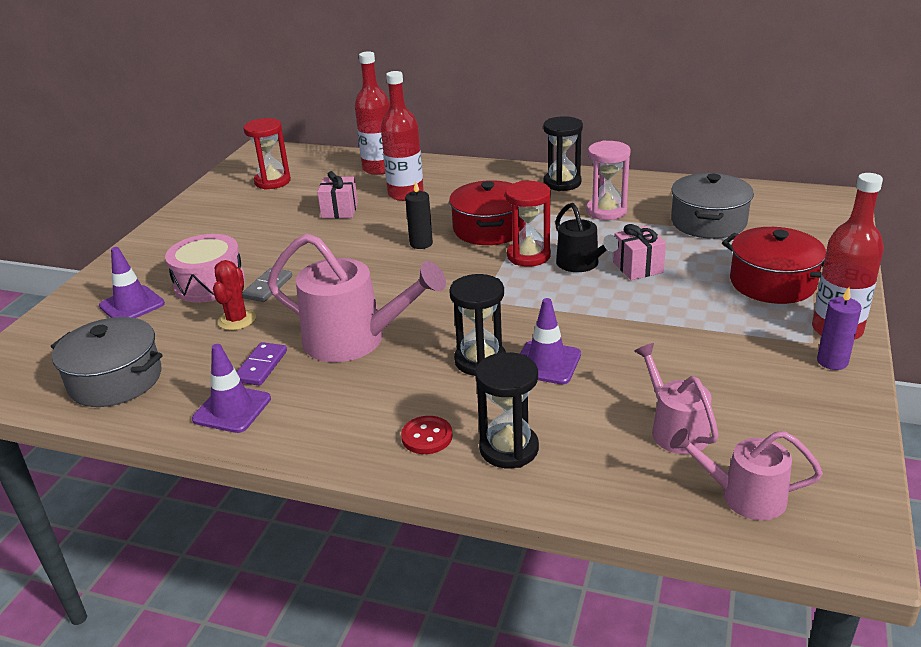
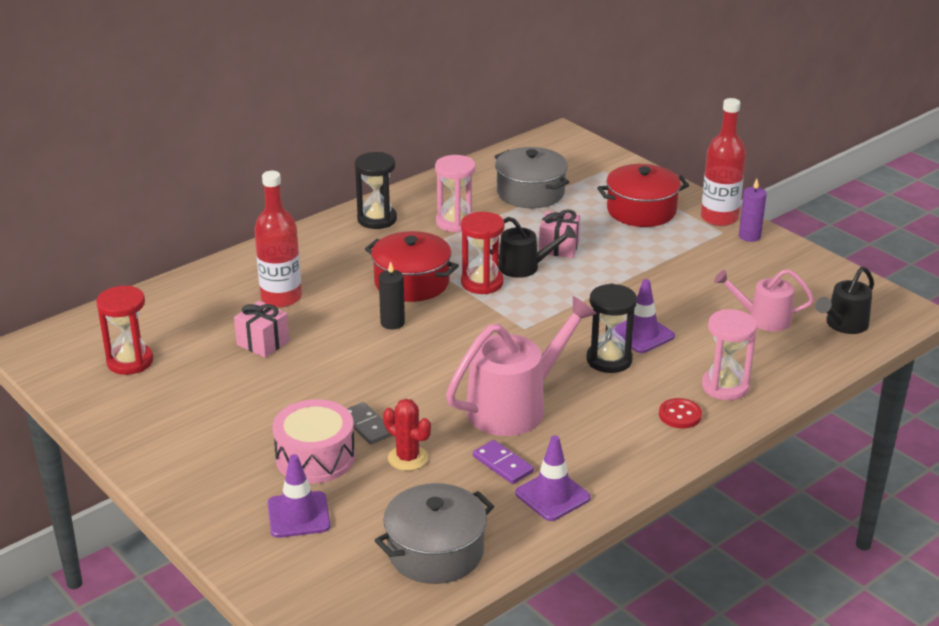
camera: 60 degrees left, 0 degrees up
red bottle [355,52,390,175] -> none
black hourglass [475,352,539,468] -> pink hourglass [702,309,757,401]
pink watering can [670,428,823,520] -> black watering can [815,267,874,334]

